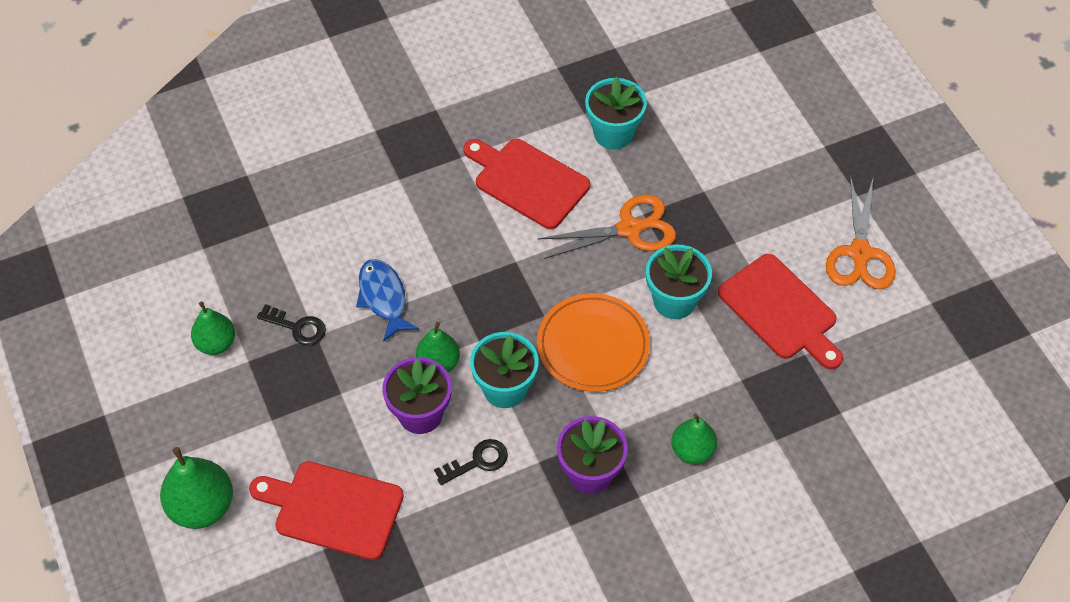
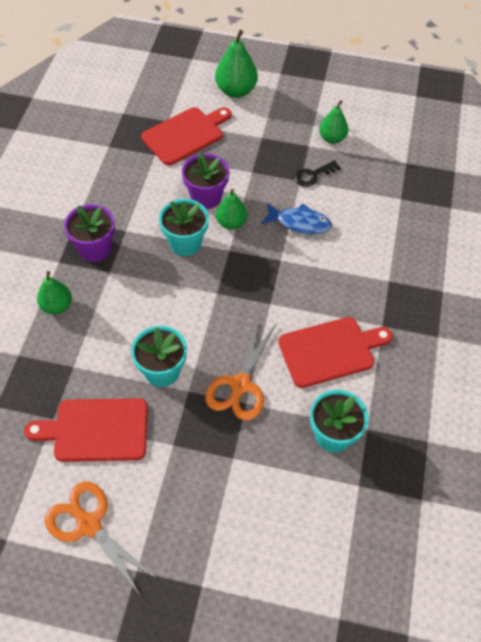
camera: 125 degrees right, 0 degrees up
black key [434,439,508,485] -> none
orange plate [537,293,650,392] -> none

